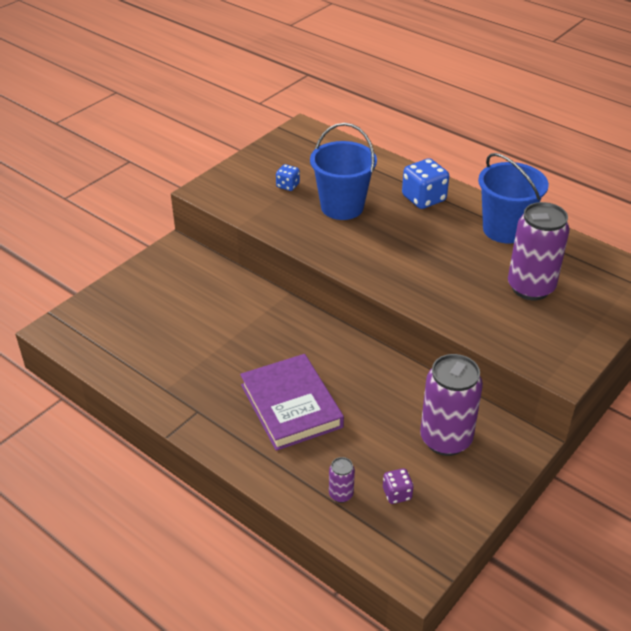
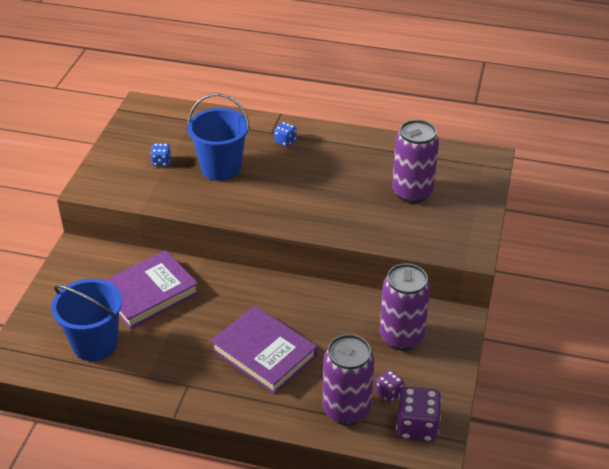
camera: 25 degrees left, 0 degrees up
purple can [329,457,355,503] -> purple can [323,334,374,425], size x2.25
blue dice [402,158,449,209] -> blue dice [274,122,297,147], size x0.55
blue bucket [478,153,549,243] -> blue bucket moved to [51,279,122,361]
none -> purple book [105,250,199,329]
none -> purple dice [396,387,442,442]

